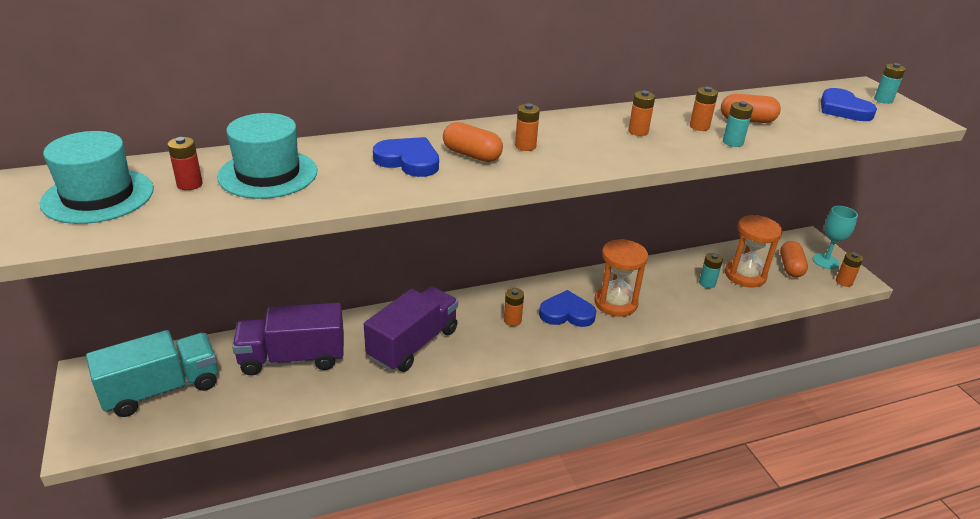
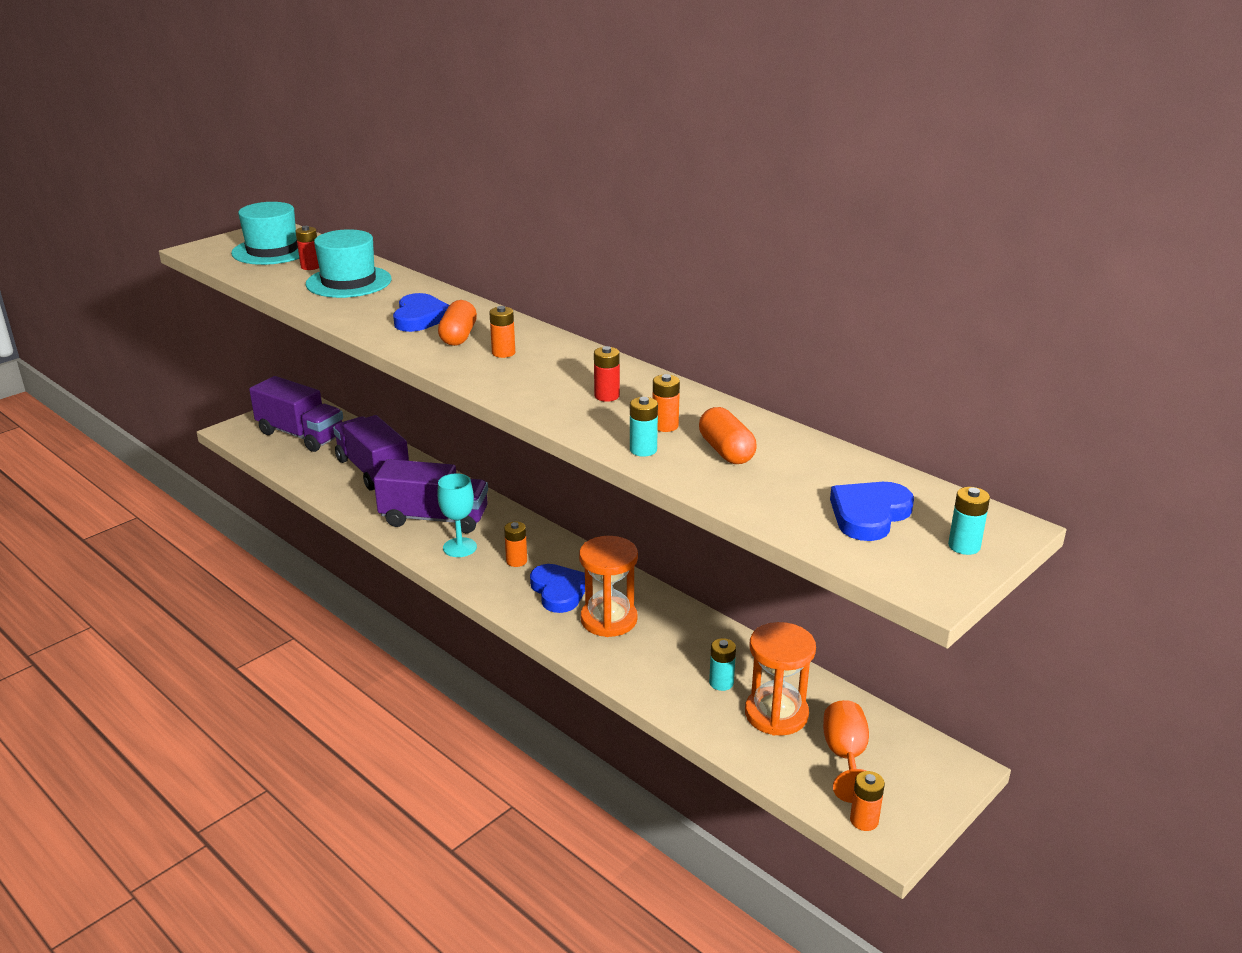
camera: 65 degrees right, 5 degrees down
turquoise truck [86,330,218,417] -> purple truck [249,376,343,452]
orange battery [628,91,655,136] -> red battery [594,346,620,402]
orange capsule [780,241,808,277] -> orange goblet [823,700,869,803]
turquoise goblet [813,206,858,269] -> turquoise goblet moved to [437,473,477,557]

